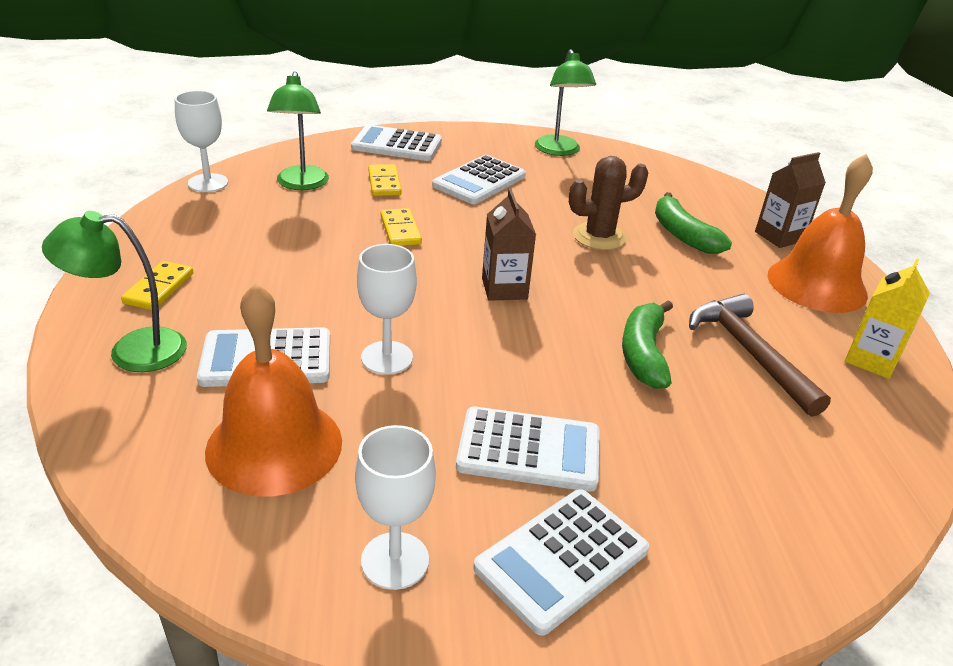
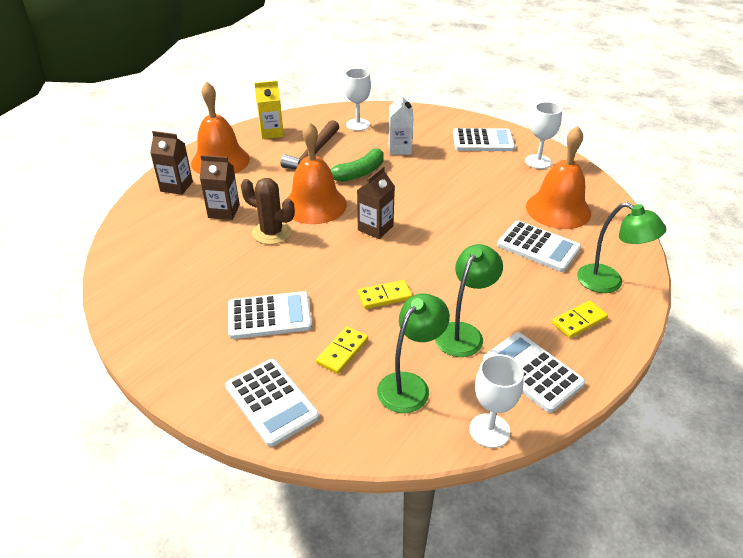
camera: 135 degrees left, 5 degrees up
white goblet [357,244,417,375] -> white goblet moved to [344,68,371,131]
yellow domino [380,208,422,246] -> yellow domino turned 45 degrees clockwise [358,280,412,309]
white calculator [456,407,600,492] -> white calculator moved to [483,332,585,413]
green lamp [535,49,596,156] -> green lamp moved to [435,244,503,357]
green banana [655,192,732,254] -> brown carton [200,155,240,220]
none -> orange bell [288,122,347,224]
none -> white carton [388,92,414,155]

